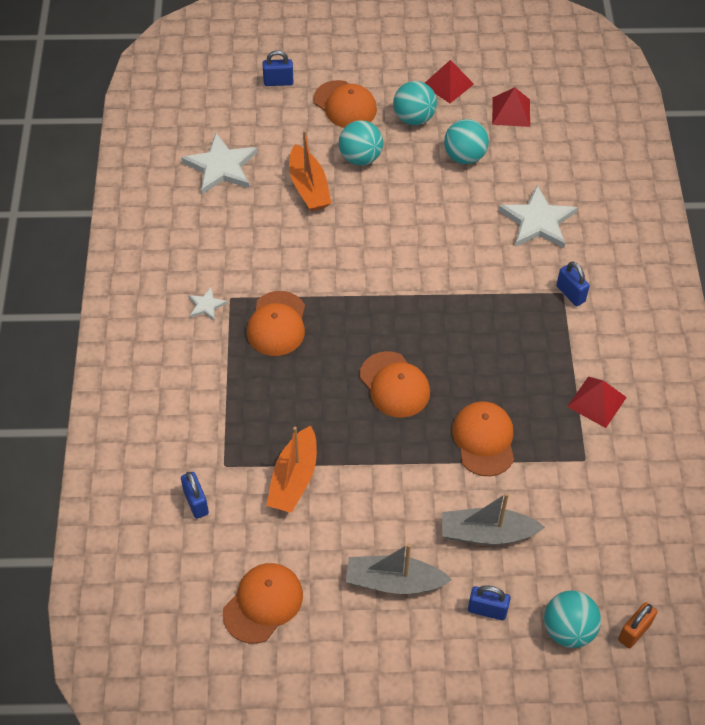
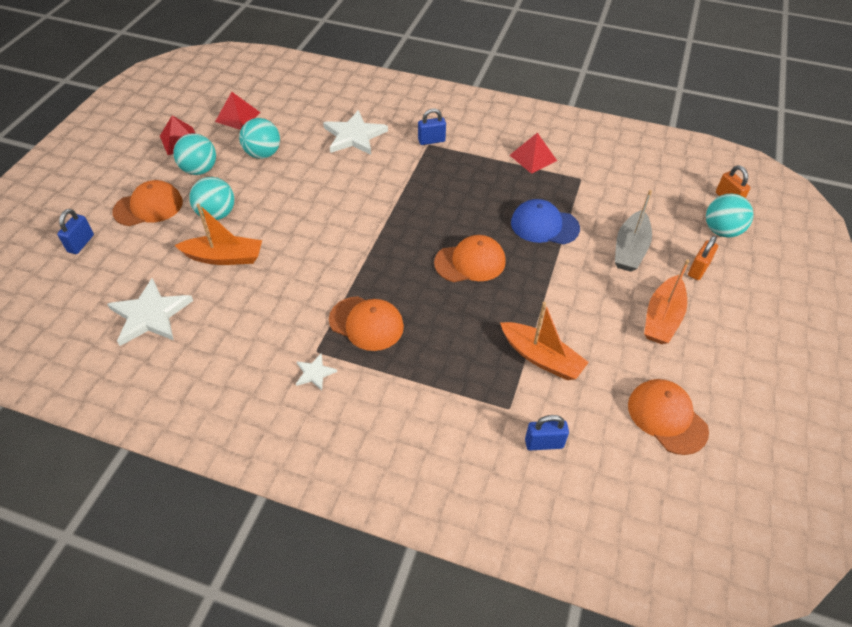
camera: 70 degrees left, 5 degrees down
grey boat [346,543,452,594] -> orange boat [644,259,689,344]
orange cap [452,401,514,476] -> blue cap [511,199,580,244]
blue padlock [468,585,511,621] -> orange padlock [688,236,718,280]

